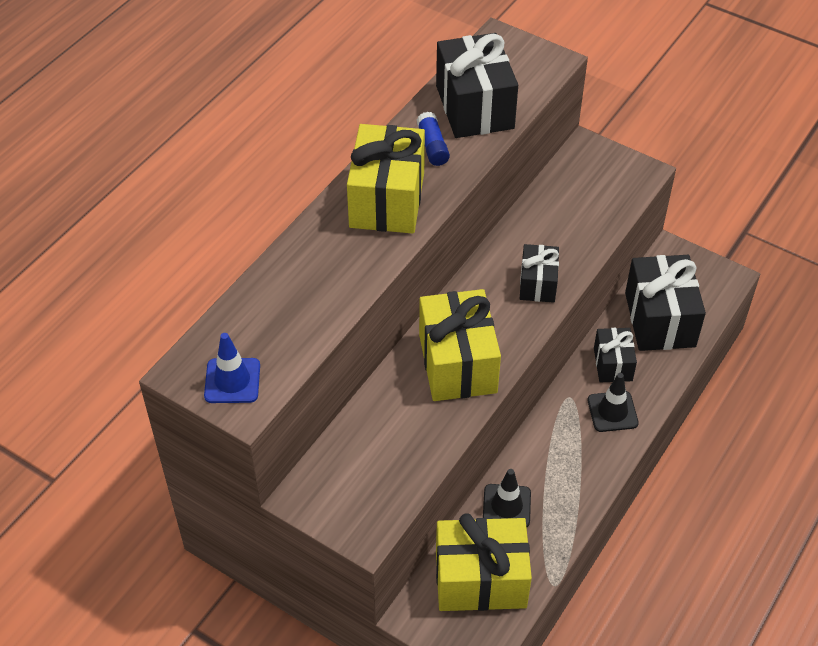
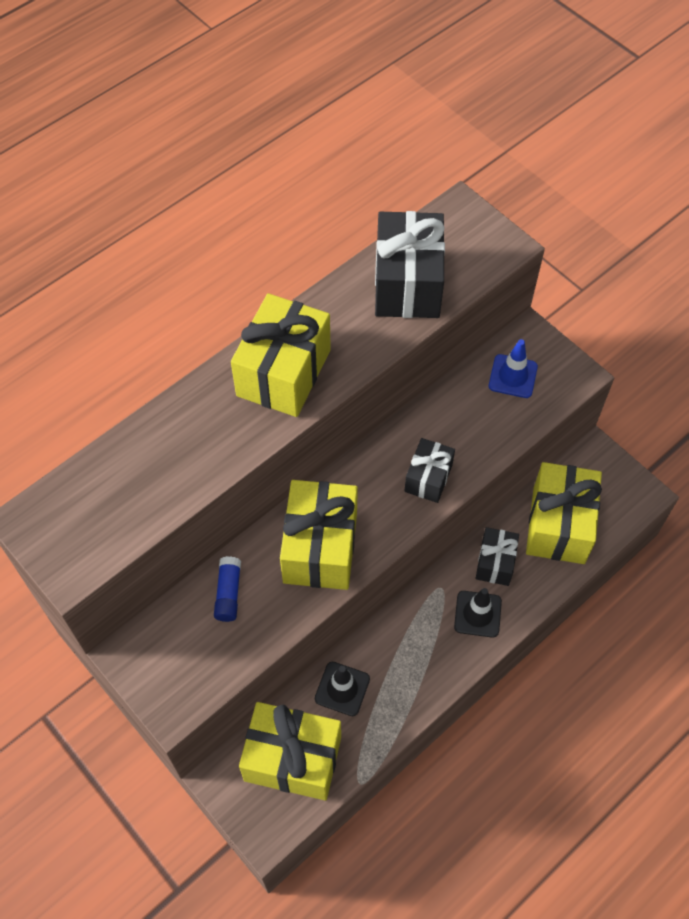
camera: 15 degrees right, 10 degrees up
blue traffic cone [204,333,260,403] -> blue traffic cone moved to [489,339,538,398]
blue glue stick [417,112,450,166] -> blue glue stick moved to [214,556,241,622]
black gift [625,255,706,351] -> yellow gift [526,462,602,564]

